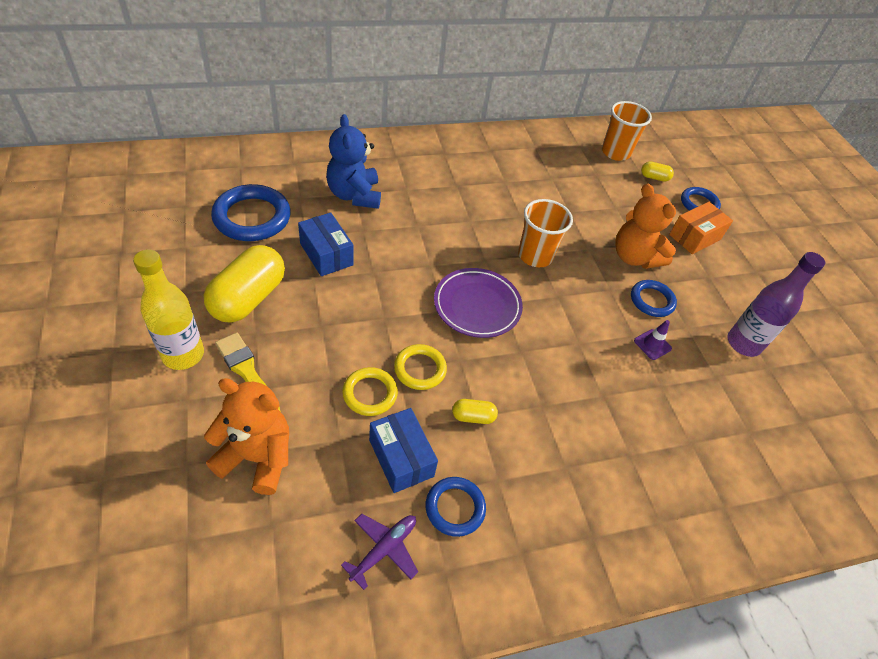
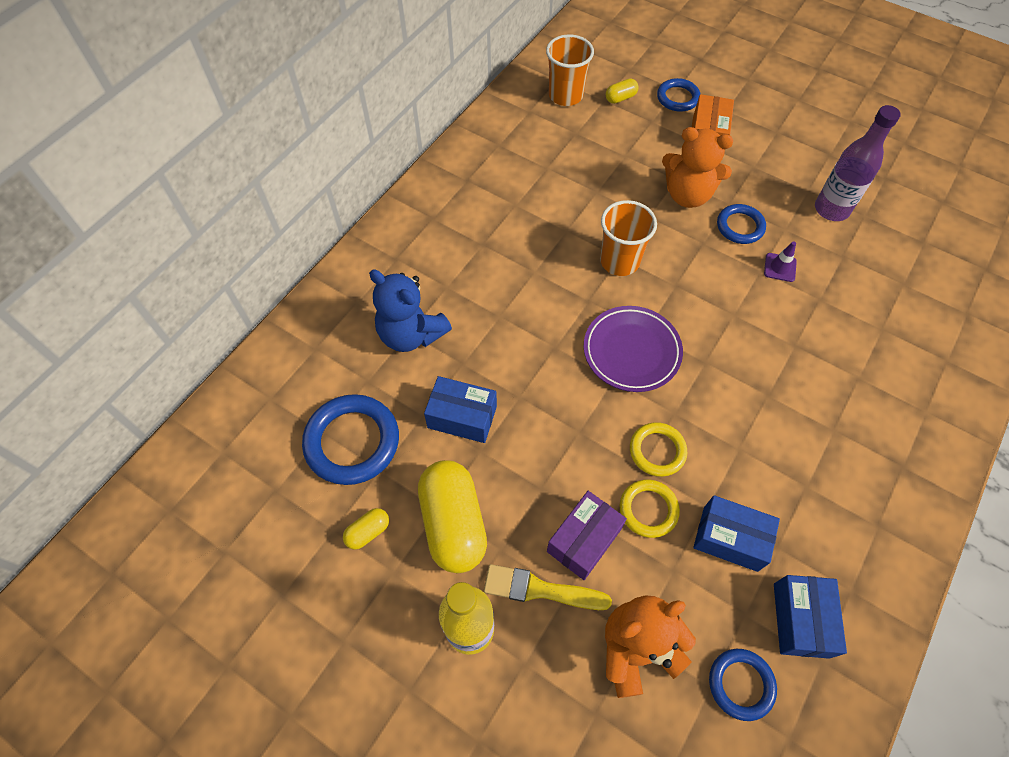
camera: 35 degrees left, 10 degrees up
purple plane [341,514,418,590] -> blue box [774,575,847,659]
blue ring [426,477,486,537] -> blue ring moved to [709,649,777,721]
yellow capsule [452,399,498,424] -> yellow capsule moved to [343,508,389,550]
none -> purple box [547,491,627,580]

